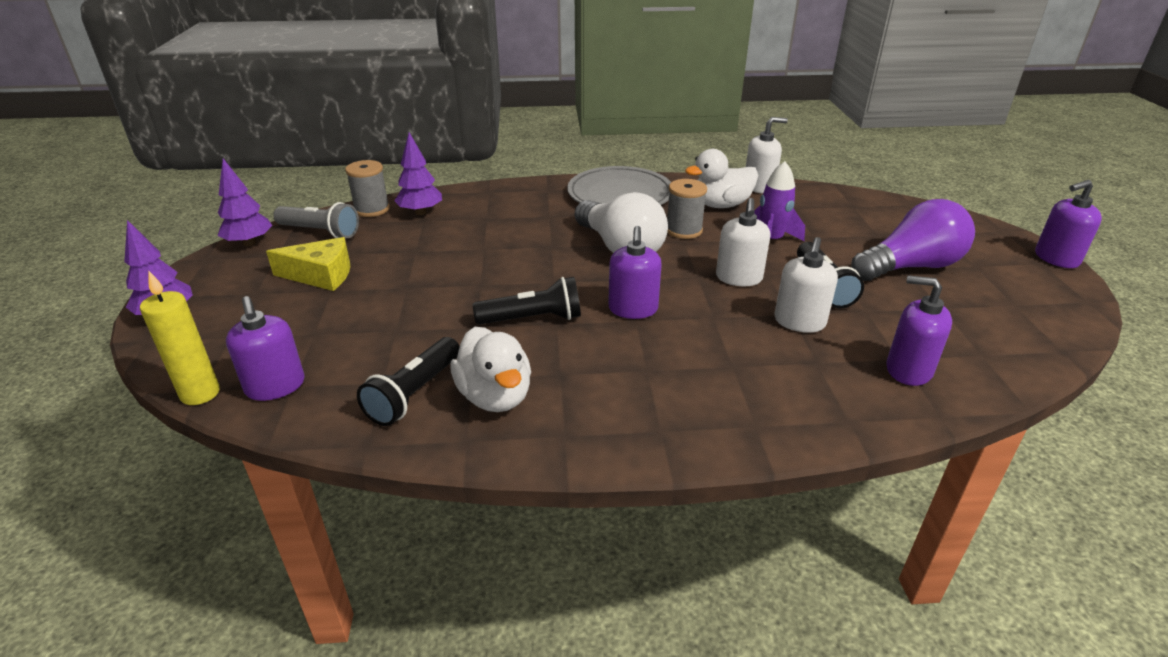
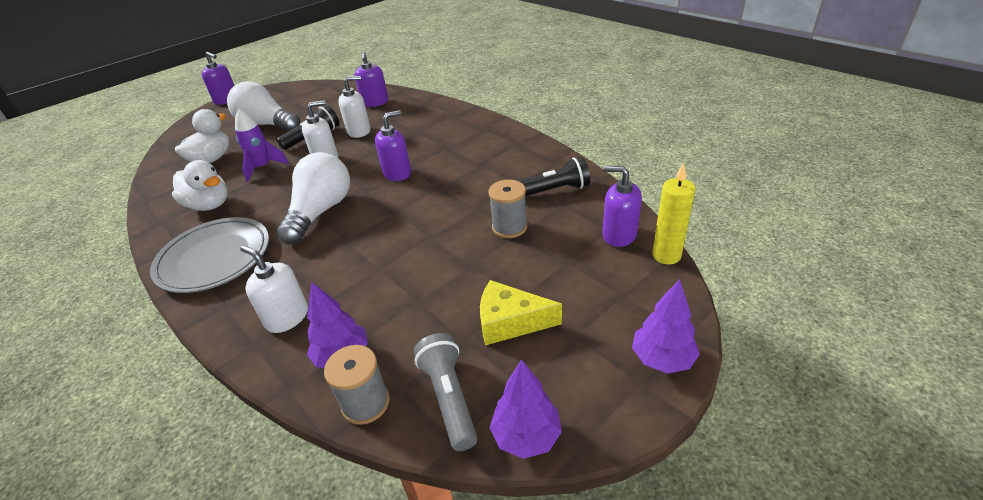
camera: 125 degrees left, 5 degrees up
purple soap dispenser [226,296,304,401] -> purple soap dispenser turned 90 degrees counterclockwise [602,166,642,247]
yellow cheese [266,237,350,291] -> yellow cheese turned 45 degrees counterclockwise [480,280,562,345]
white duck [450,327,531,412] -> white duck moved to [175,109,229,163]
black flashlight [473,277,581,325] -> none
grey spool [667,179,707,239] -> grey spool moved to [488,180,527,238]
white soap dispenser [746,117,788,193] -> white soap dispenser moved to [240,245,308,333]
purple light bulb [851,199,975,281] -> white light bulb [227,82,300,131]

